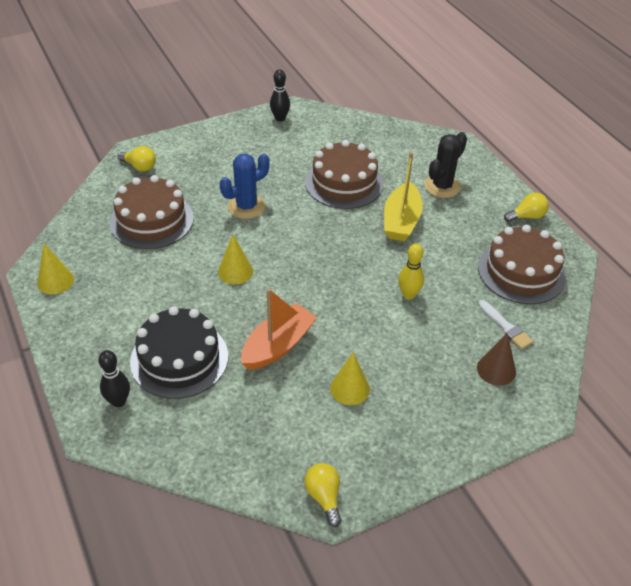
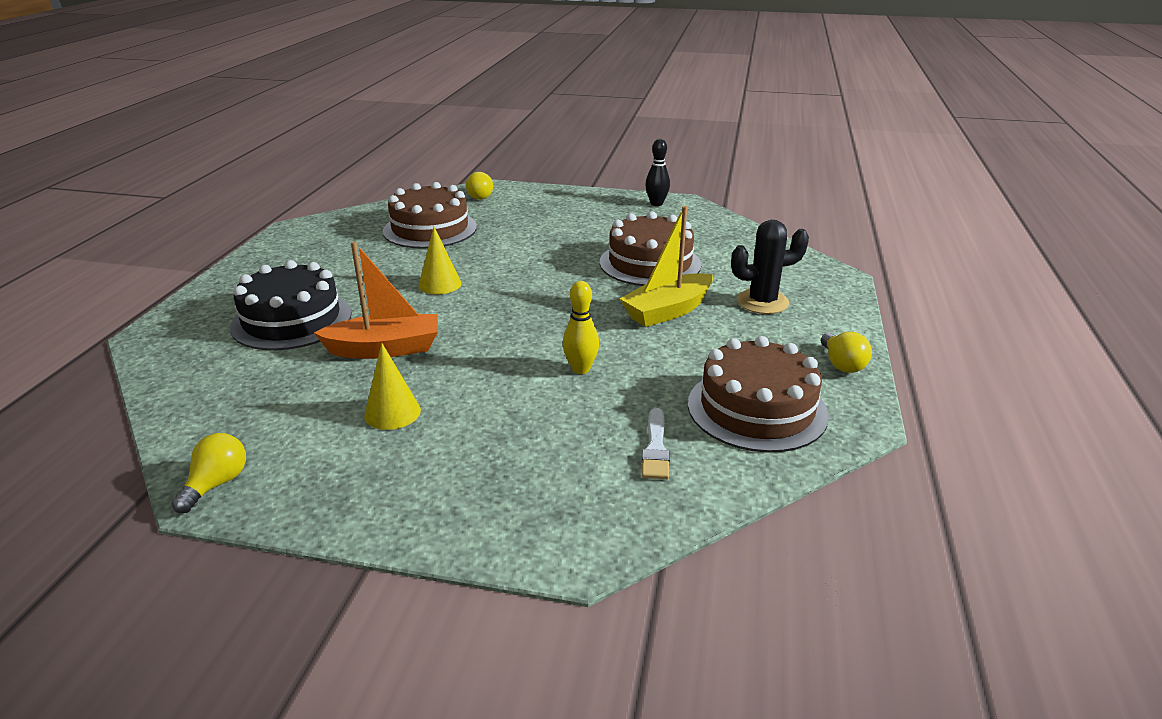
camera: 40 degrees right, 15 degrees down
yellow cone [37,244,74,294] -> none
black bowling pin [98,350,130,407] -> none
blue cactus [220,153,270,219] -> none
brown cone [477,333,516,386] -> none
yellow light bulb [504,193,549,222] -> yellow light bulb turned 60 degrees clockwise [821,332,872,373]

